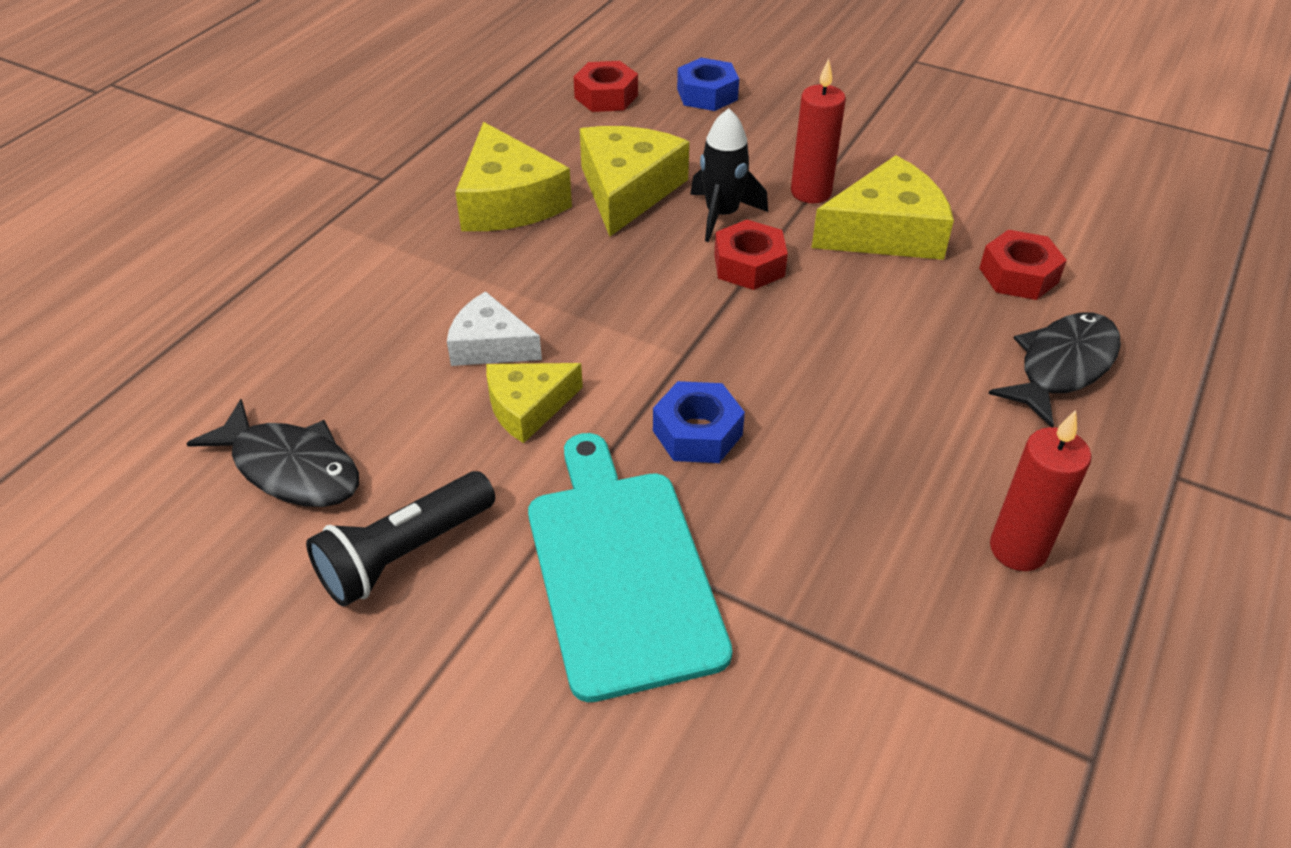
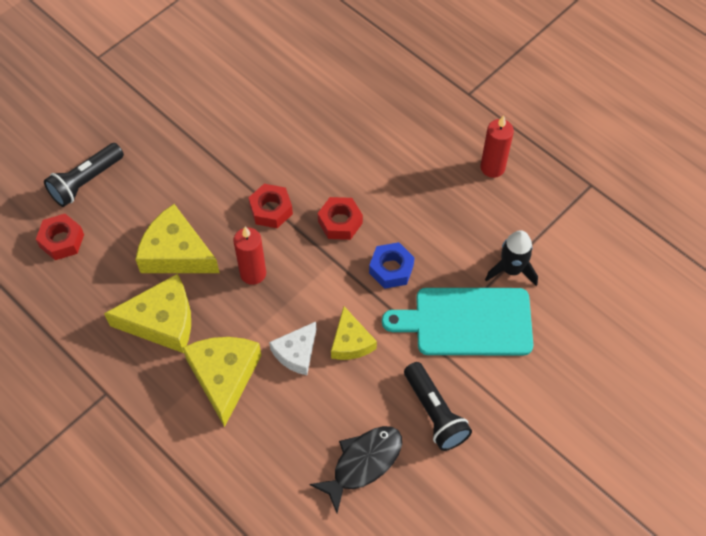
camera: 75 degrees left, 15 degrees up
blue nut [677,58,739,111] -> black flashlight [44,143,124,207]
black rocket [690,108,768,242] -> black rocket moved to [485,230,538,286]
red candle [791,59,846,203] -> red candle moved to [233,227,266,285]
yellow cheese [812,155,954,260] -> yellow cheese moved to [182,337,261,427]
red nut [979,230,1067,300] -> red nut moved to [318,197,363,240]
black fish [988,313,1121,427] -> none

